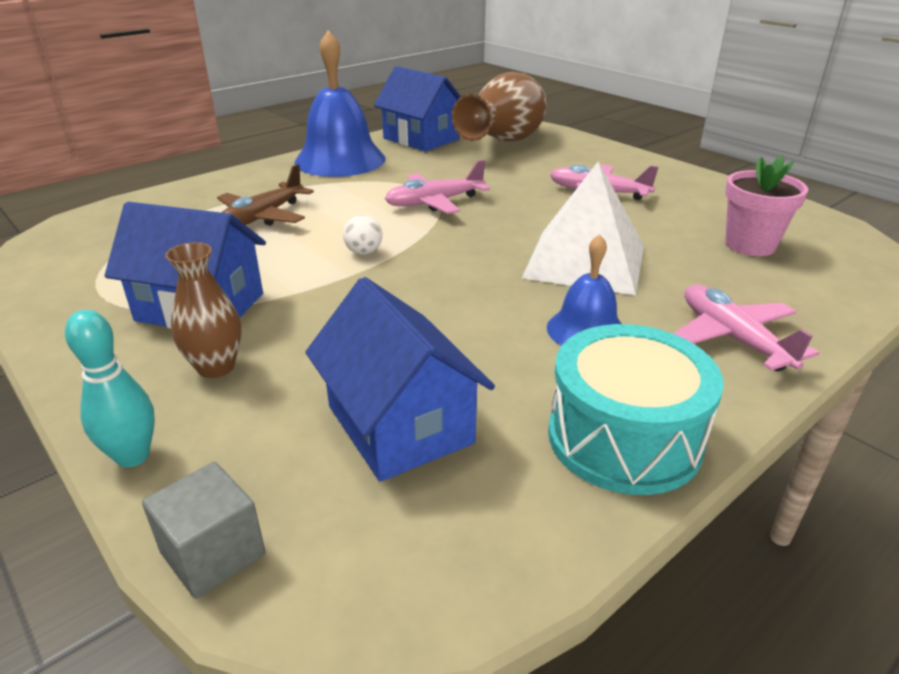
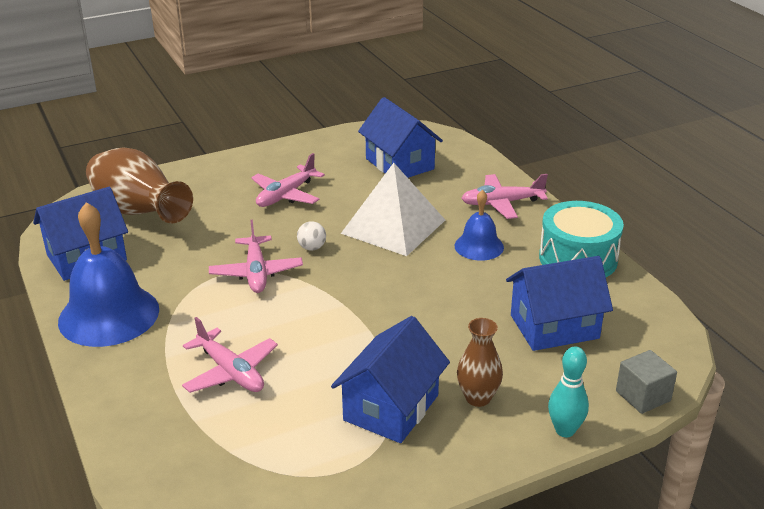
camera: 75 degrees left, 0 degrees up
brown plane [217,164,314,226] -> pink plane [182,317,278,393]
white ball [343,215,382,255] -> white ball moved to [297,221,326,250]
pink flower pot [725,155,808,256] -> blue house [358,97,443,178]

